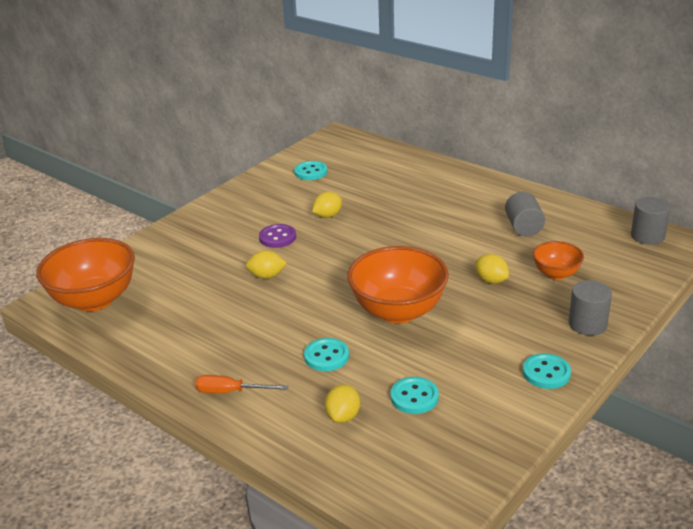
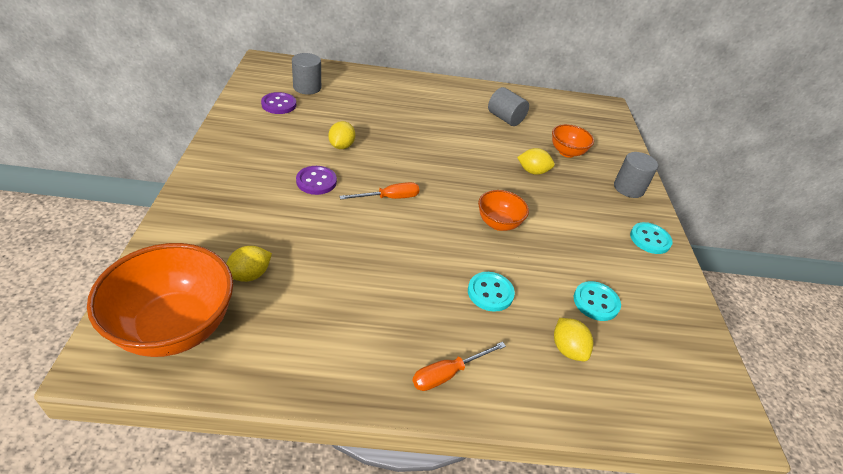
camera: 45 degrees left, 10 degrees up
yellow lemon [246,250,287,279] -> yellow lemon moved to [226,246,272,282]
turquoise button [294,161,327,180] -> purple button [261,92,296,114]
orange bowl [347,246,449,324] -> orange bowl [478,190,529,231], size x0.53
grey cylinder [631,197,670,245] -> grey cylinder moved to [292,53,321,95]
none -> orange screwdriver [339,182,419,200]

